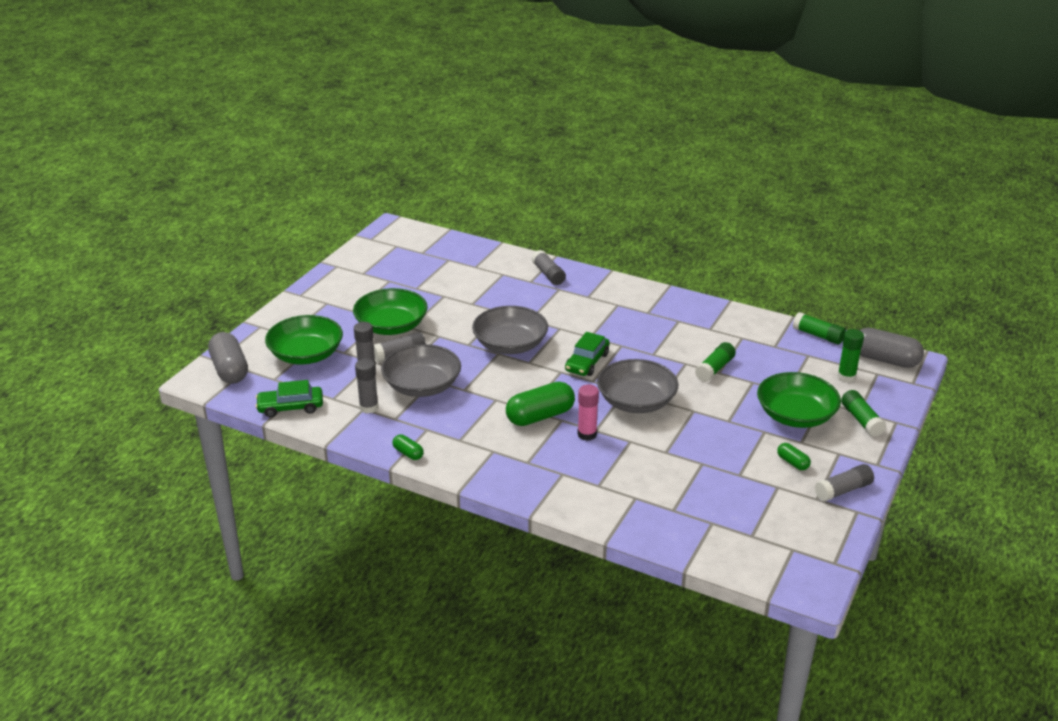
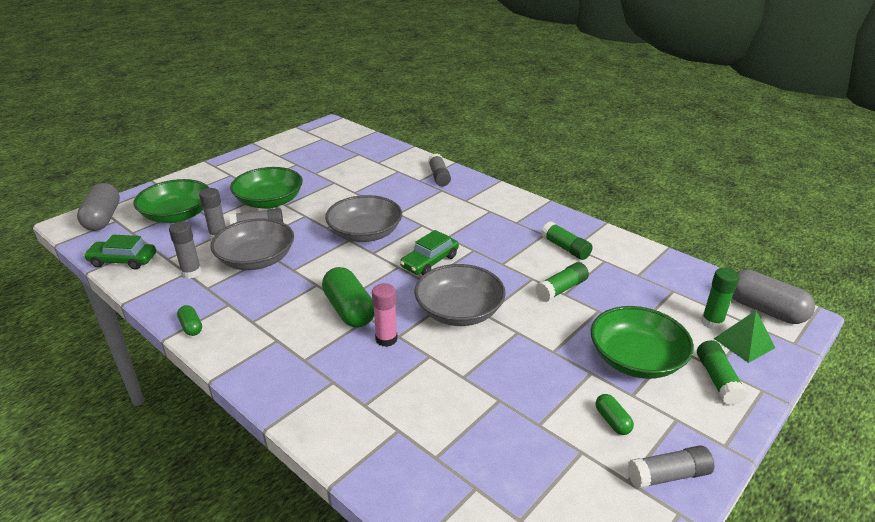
camera: 15 degrees right, 0 degrees up
green capsule [506,382,575,426] -> green capsule turned 75 degrees clockwise [322,267,374,328]
green glue stick [793,312,846,345] -> green glue stick moved to [541,222,592,260]
none -> green pyramid [714,310,775,363]

